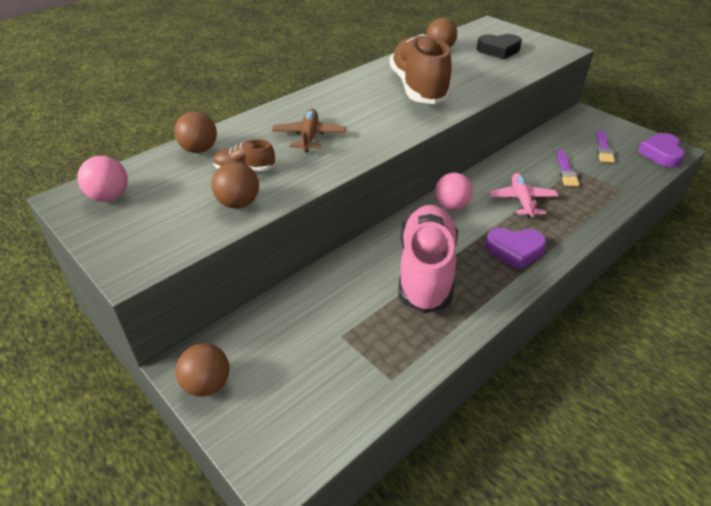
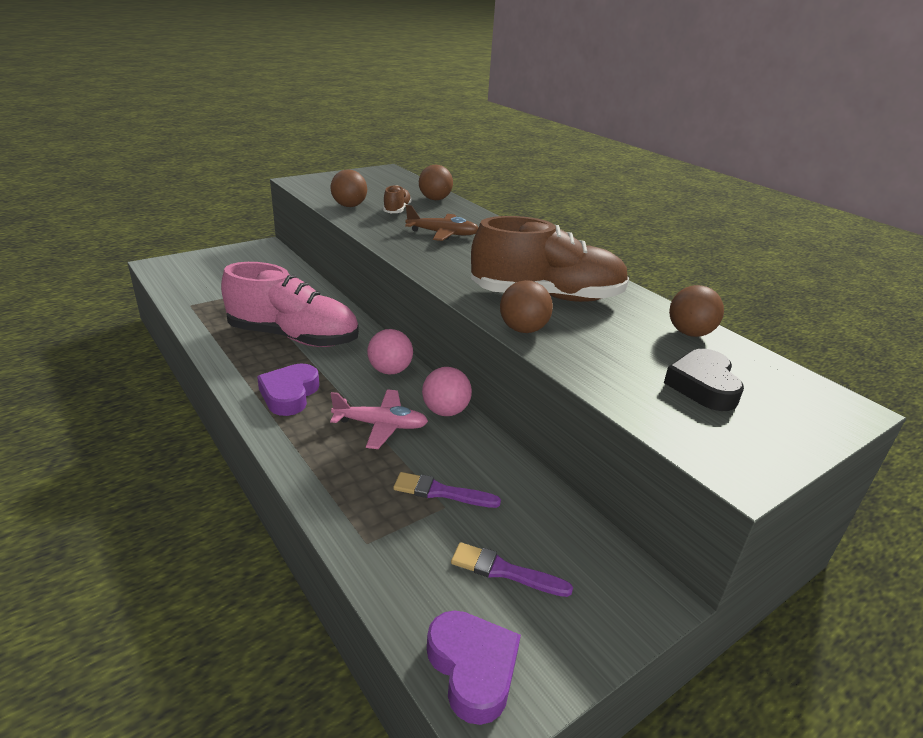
camera: 95 degrees right, 10 degrees down
pink ball [77,156,128,202] -> pink ball moved to [422,367,472,416]
brown ball [176,343,229,397] -> brown ball moved to [500,280,553,333]
purple heart [638,133,685,167] -> purple heart turned 45 degrees clockwise [427,610,521,725]

